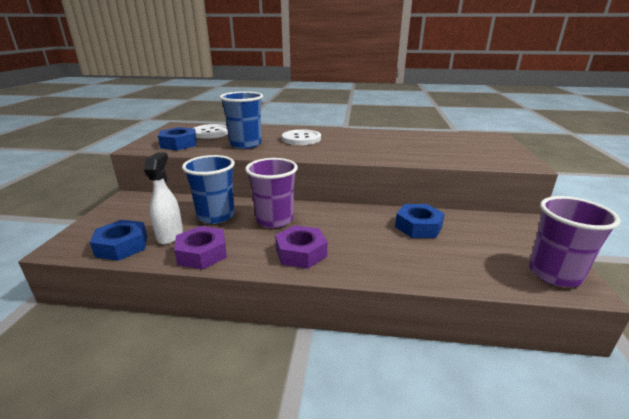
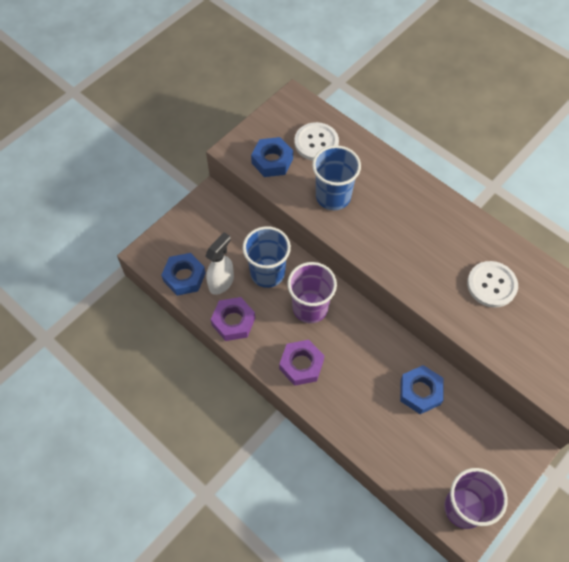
camera: 35 degrees right, 35 degrees up
white button [282,129,321,145] -> white button moved to [467,261,518,308]

